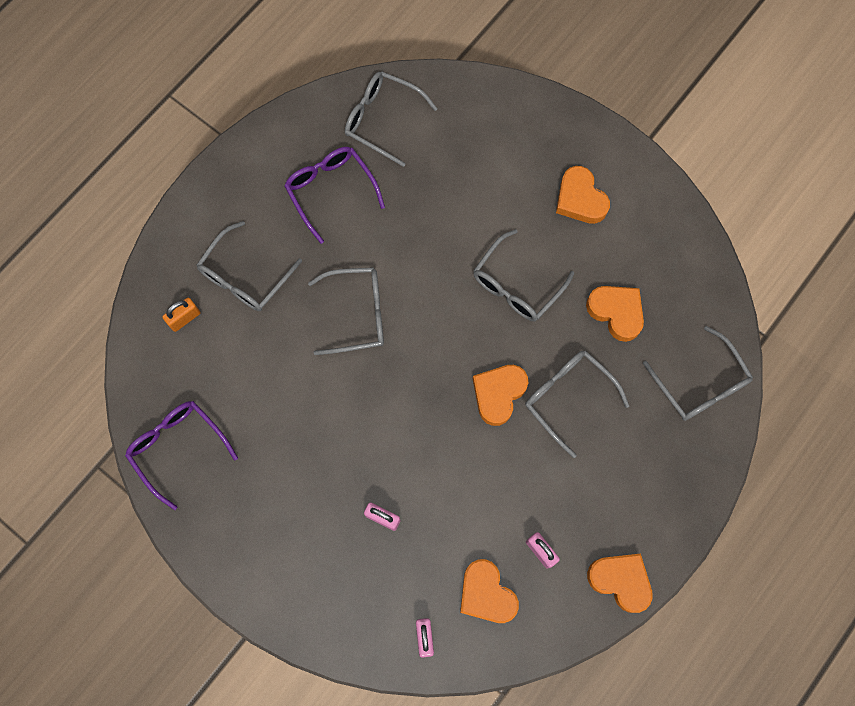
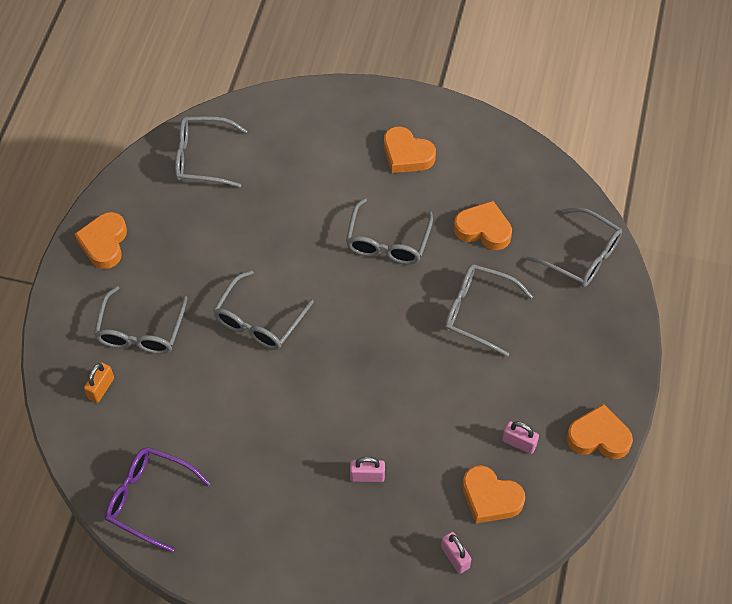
camera: 25 degrees left, 15 degrees down
purple glasses [284,147,385,244] -> none
grey glasses [308,267,384,355] -> grey glasses turned 150 degrees clockwise [213,270,314,350]
orange heart [473,365,529,426] -> orange heart moved to [75,212,127,269]

